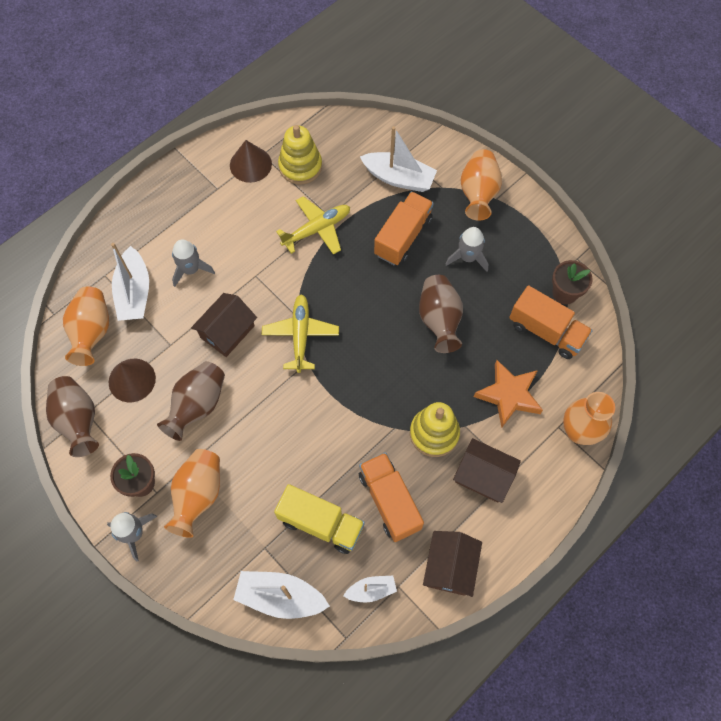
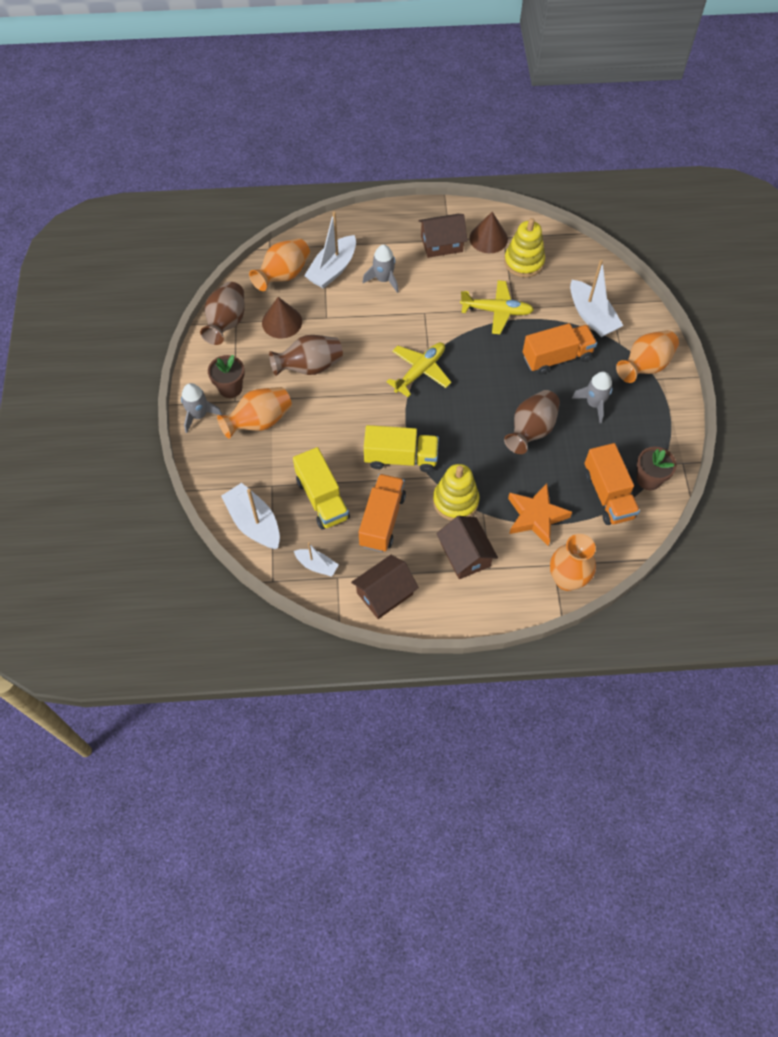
camera: 40 degrees right, 5 degrees down
brown house [191,293,257,357] -> brown house moved to [419,214,467,258]
none -> yellow truck [364,425,439,473]

